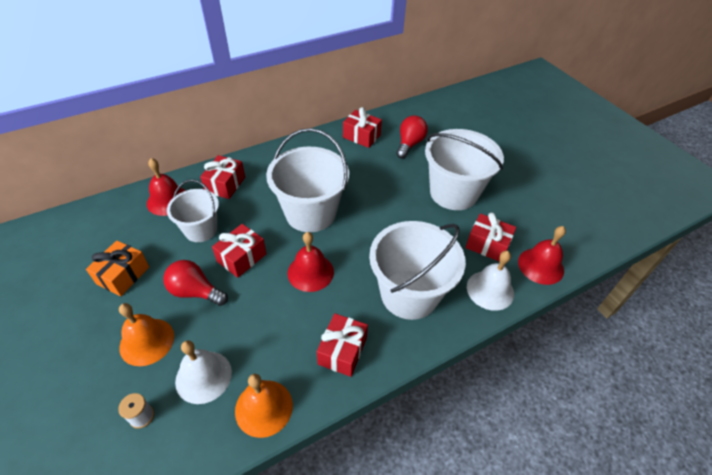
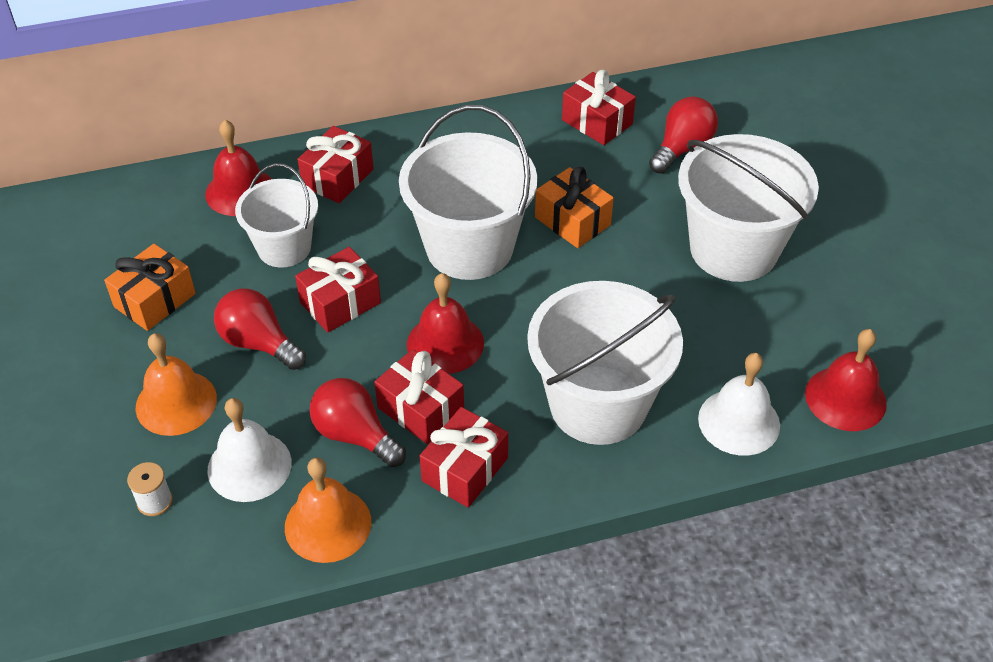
camera: 15 degrees right, 0 degrees up
red gift [466,212,516,262] -> red gift moved to [375,349,464,444]
none -> red light bulb [310,378,406,467]
none -> orange gift [535,167,614,248]

